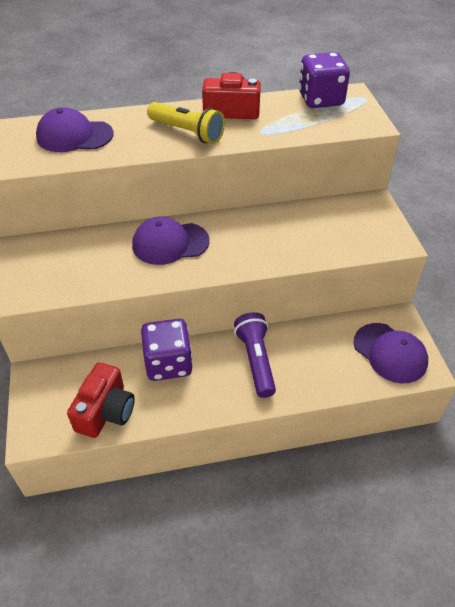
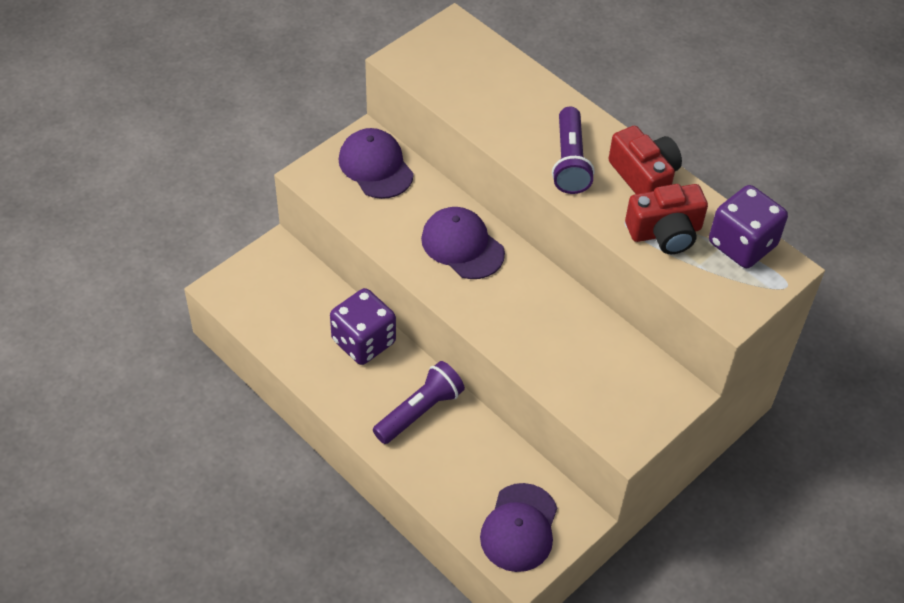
camera: 55 degrees right, 5 degrees up
purple cap [36,107,114,152] -> purple cap moved to [339,128,414,199]
red camera [67,362,135,438] -> red camera moved to [625,184,708,254]
yellow flashlight [147,102,225,144] -> purple flashlight [552,106,595,194]

